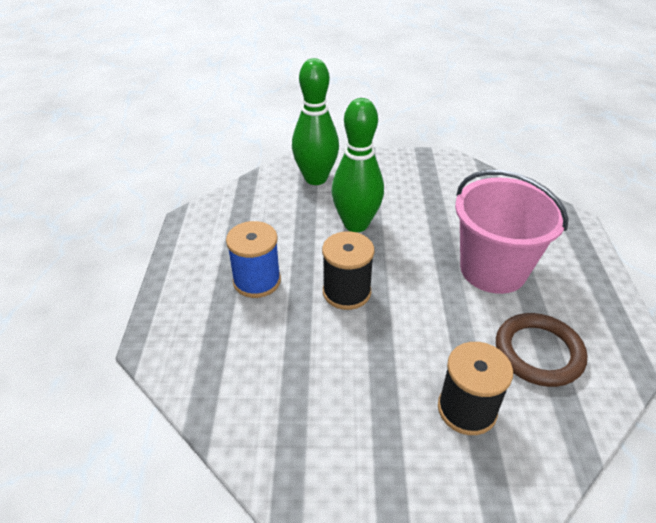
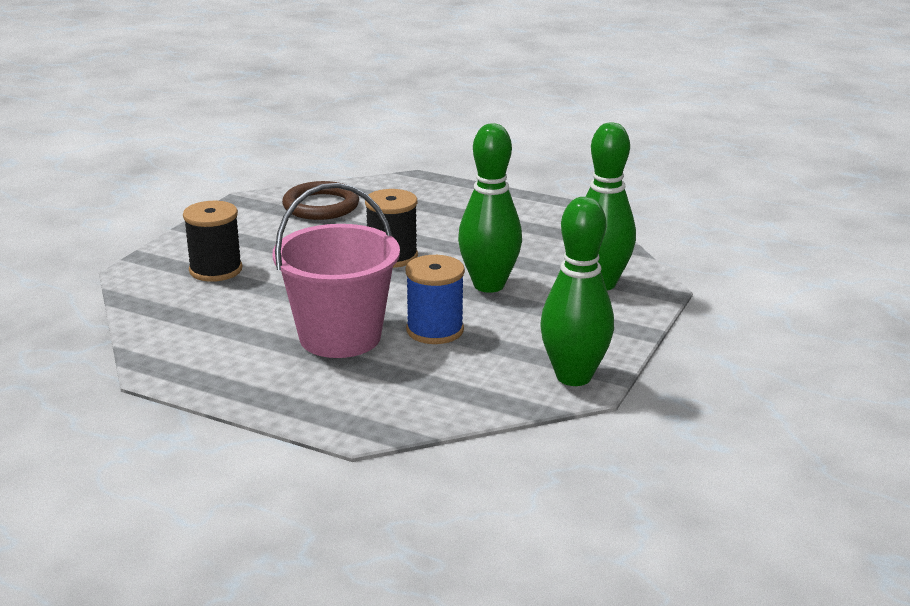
camera: 115 degrees right, 15 degrees down
blue spool [226,221,281,298] -> blue spool moved to [405,255,465,344]
brown ring [496,313,587,387] -> brown ring moved to [282,181,359,220]
none -> green bowling pin [540,197,614,386]

